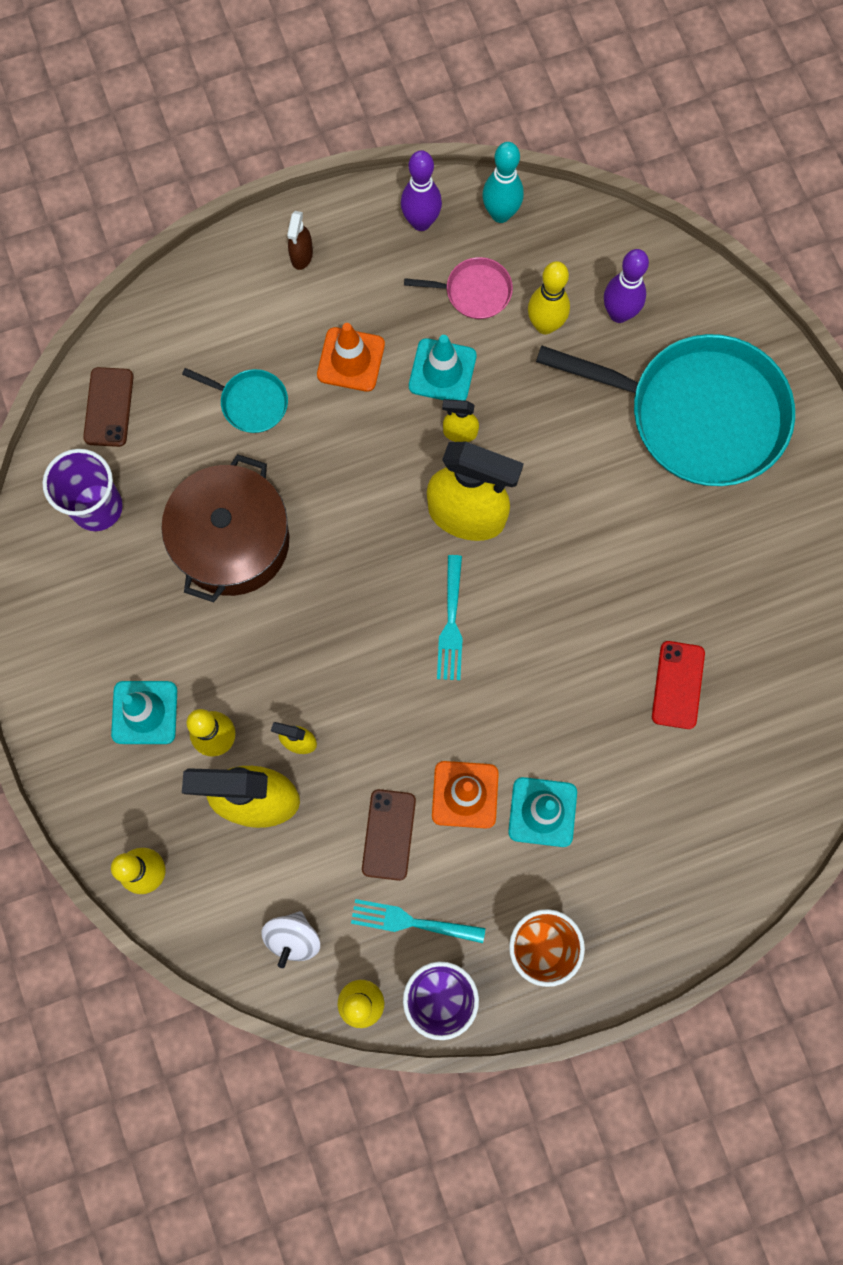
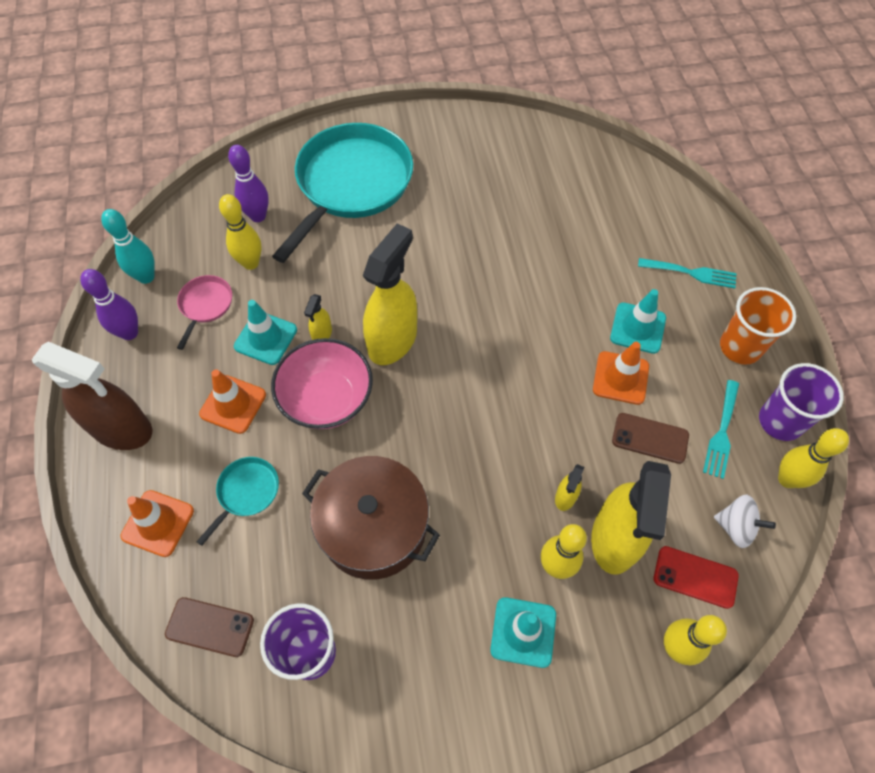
camera: 80 degrees left, 15 degrees down
brown spray bottle [287,211,313,270] -> brown spray bottle [32,342,152,450], size x2.28
turquoise fork [437,555,463,680] -> turquoise fork moved to [638,258,737,288]
red phone [652,641,705,729] -> red phone moved to [654,546,739,609]
none -> orange traffic cone [121,490,194,557]
none -> pink bowl [271,338,373,429]

